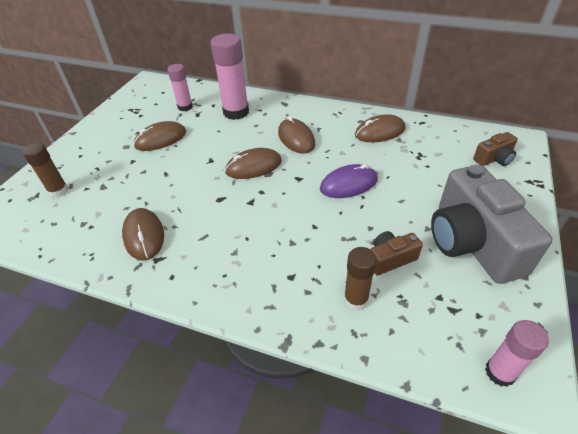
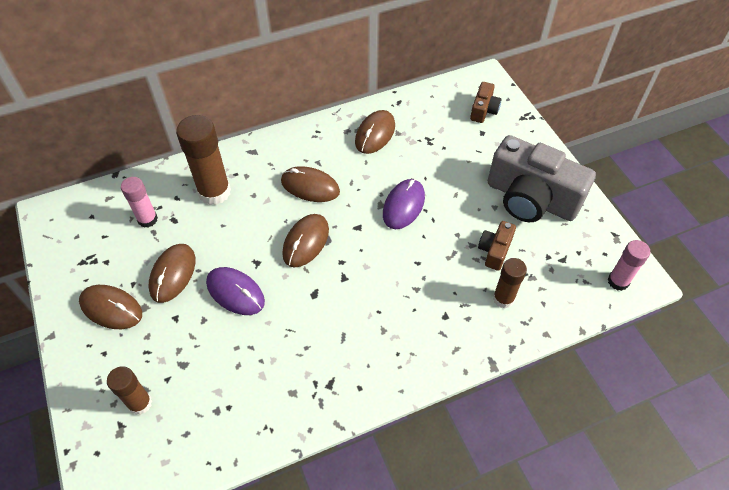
camera: 45 degrees left, 10 degrees up
brown mouse [122,208,164,261] -> brown mouse moved to [79,285,142,329]
pink glue stick [211,34,249,120] -> brown glue stick [176,115,231,205]
none -> purple mouse [206,267,265,315]

